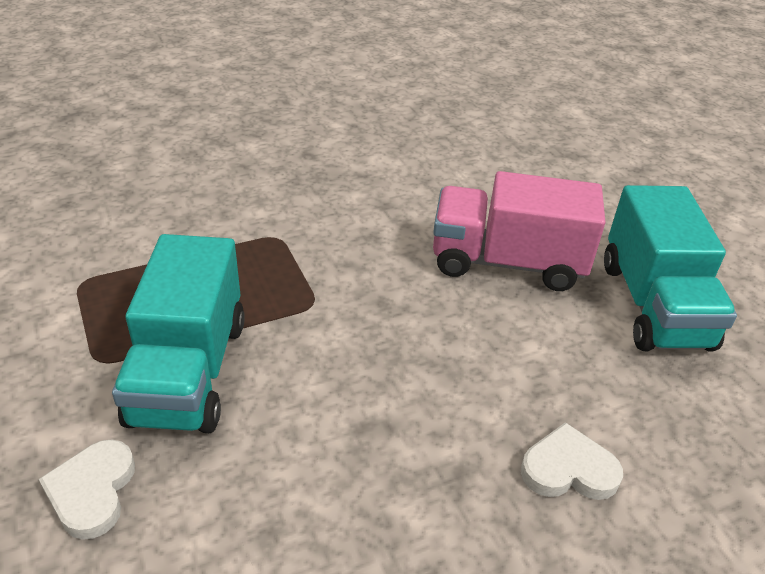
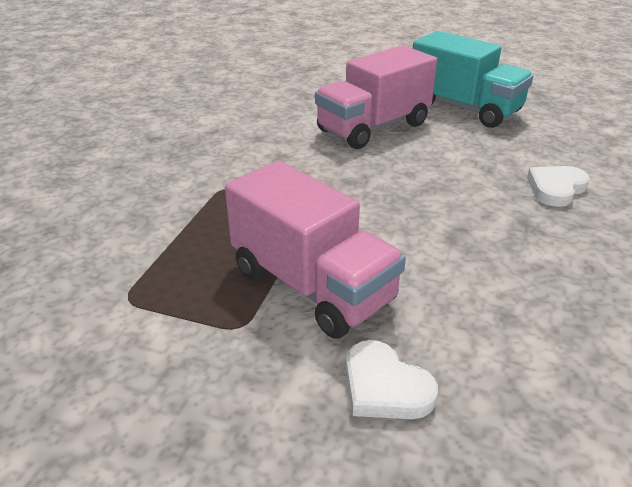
camera: 45 degrees left, 5 degrees down
turquoise truck [112,234,245,433] -> pink truck [225,161,406,339]

